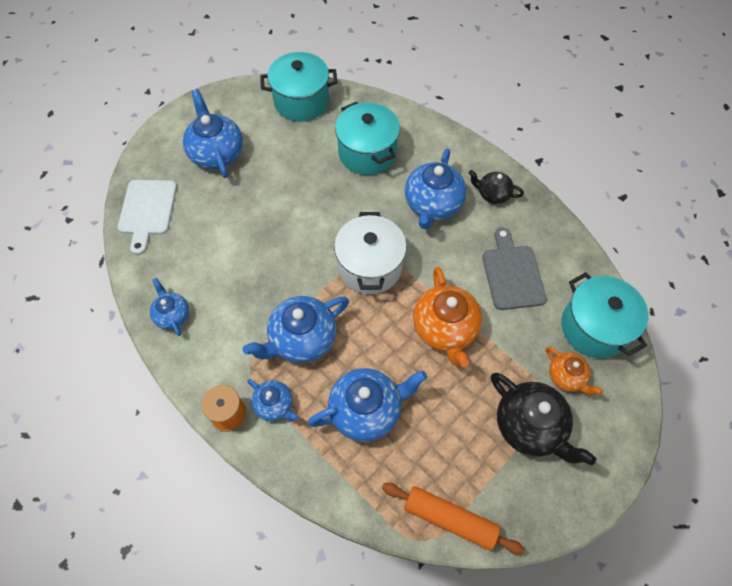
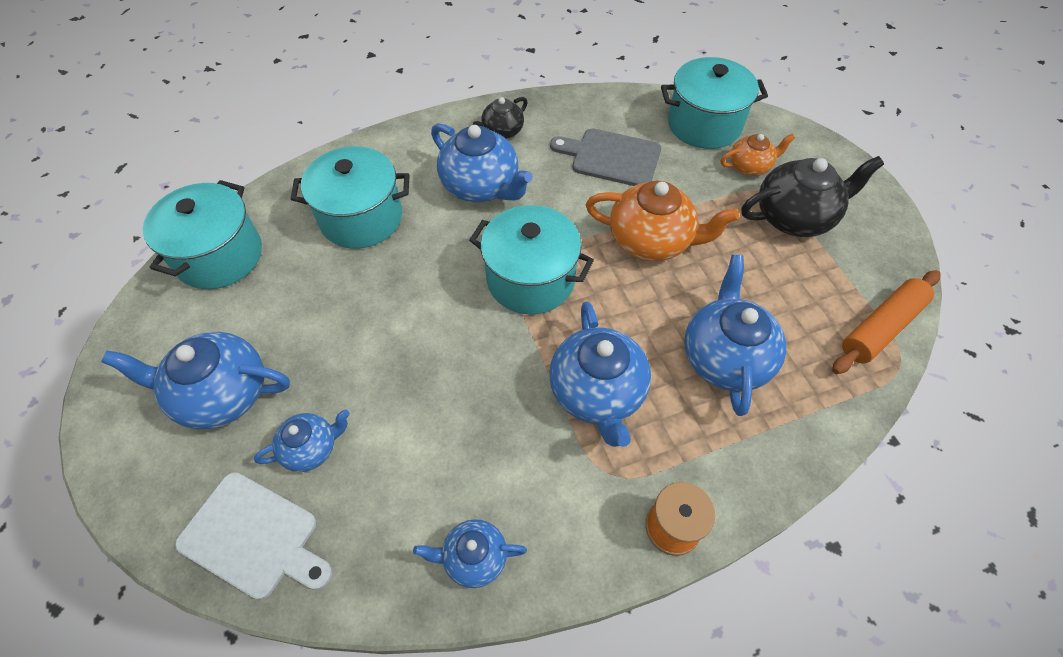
camera: 65 degrees left, 5 degrees down
blue teapot [247,379,299,421] -> blue teapot moved to [254,409,350,472]
white pot [334,212,407,294] -> turquoise pot [469,205,594,315]

